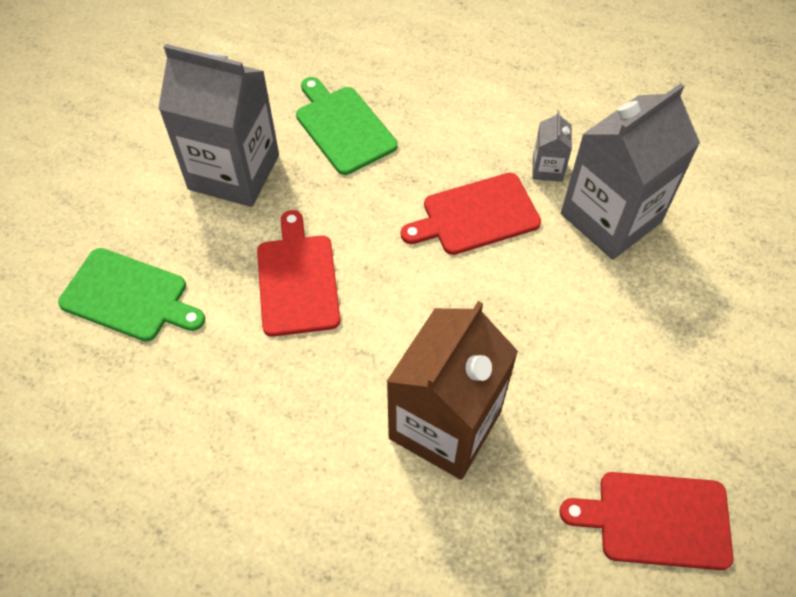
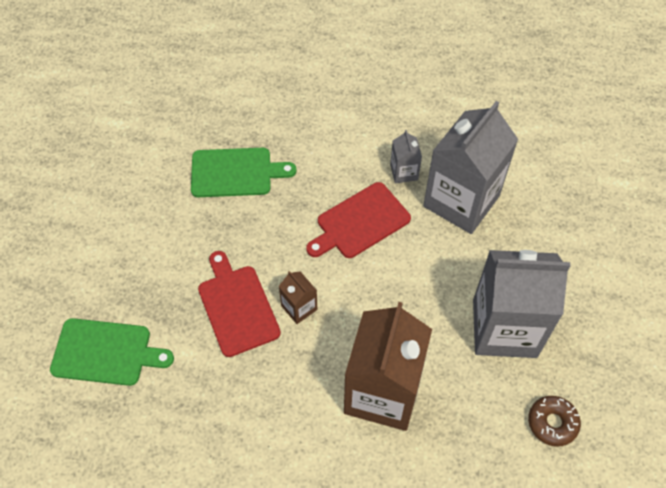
camera: 15 degrees left, 0 degrees up
grey carton [158,44,279,207] -> grey carton moved to [473,250,571,358]
green cutting board [296,77,398,175] -> green cutting board turned 135 degrees clockwise [191,148,297,197]
red cutting board [559,472,734,570] -> brown donut [528,396,581,447]
none -> brown carton [279,271,317,324]

